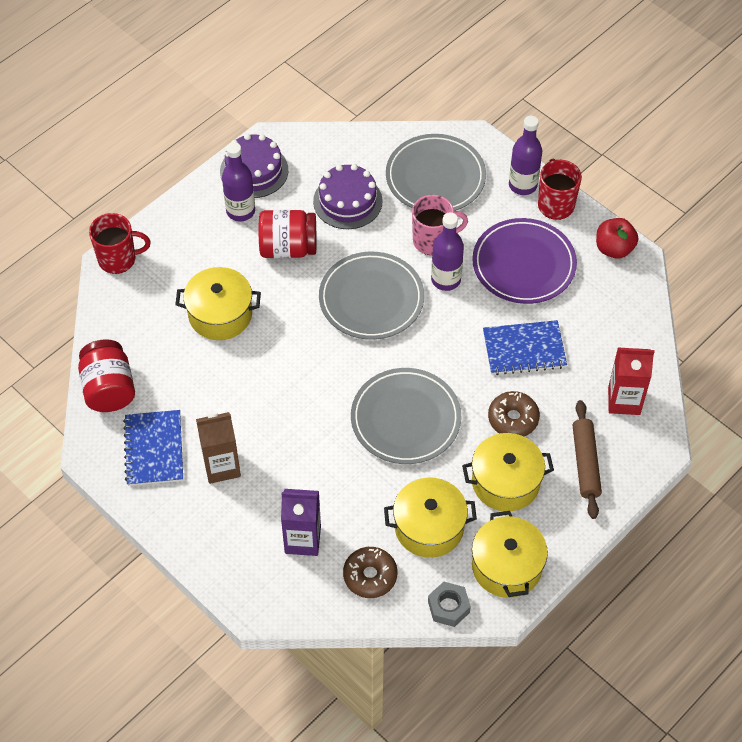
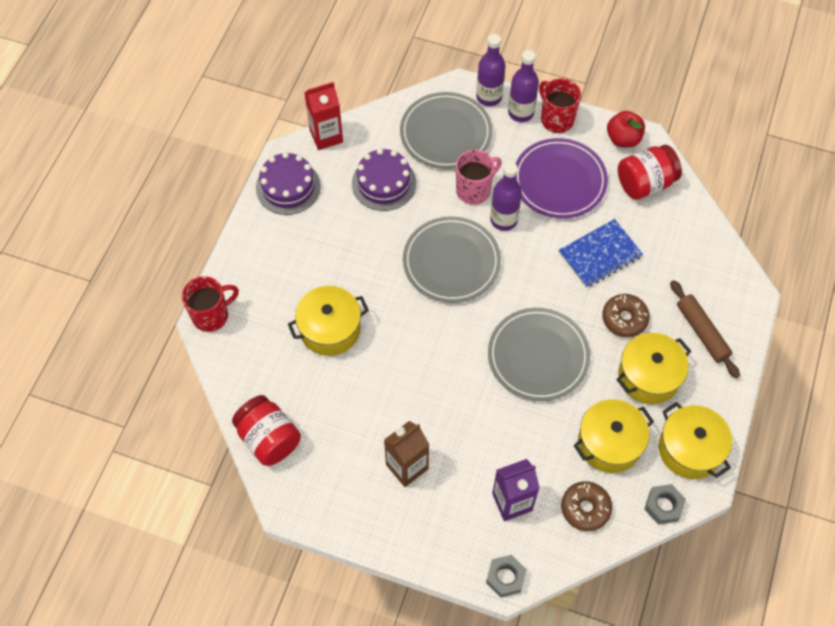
camera: 25 degrees left, 5 degrees up
blue notebook [123,410,183,486] -> none
purple bottle [222,142,255,222] -> purple bottle moved to [476,34,506,106]
red jar [259,210,316,258] -> red jar moved to [618,145,682,200]
red carton [608,348,654,415] -> red carton moved to [304,82,343,150]
none -> grey nut [486,555,526,597]

